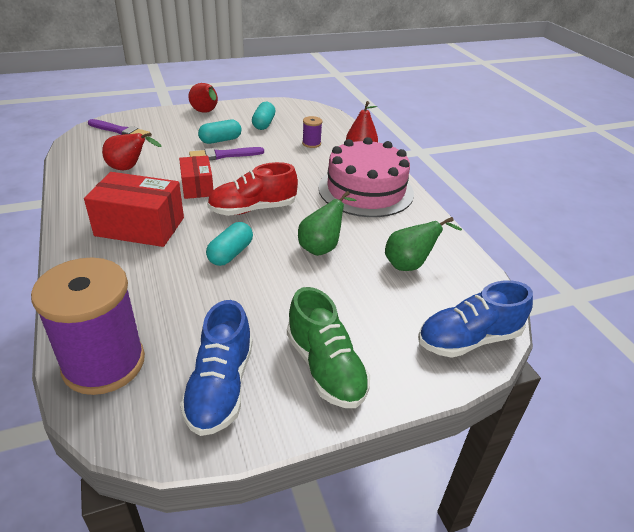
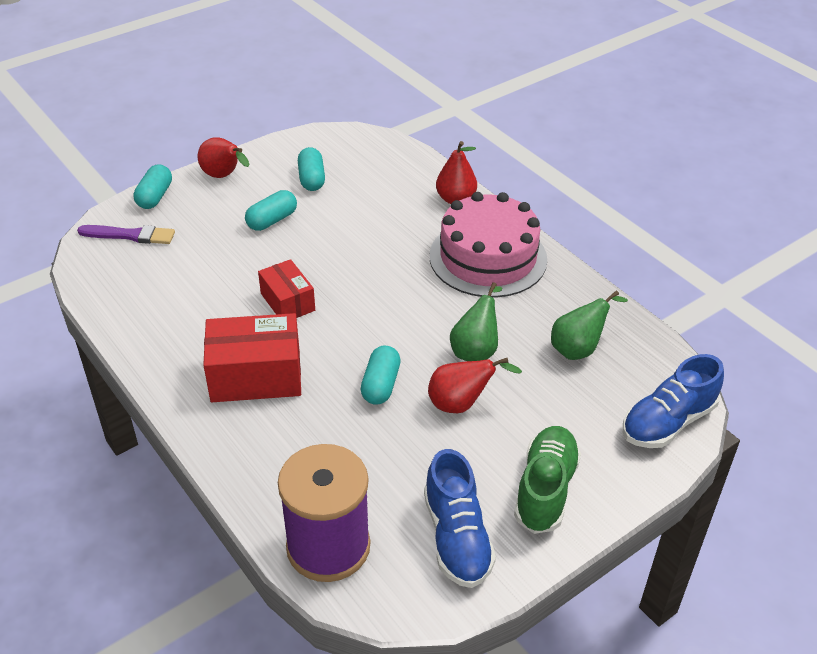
camera: 15 degrees left, 5 degrees up
red pear [102,133,161,170] -> red pear moved to [428,358,522,413]
purple brush [189,147,264,160] -> none
red shoe [207,162,298,216] -> none
green shoe [287,287,370,408] -> green shoe turned 120 degrees counterclockwise [514,426,581,534]
purple spool [302,116,322,148] -> none
none -> turquoise capsule [134,164,172,209]

